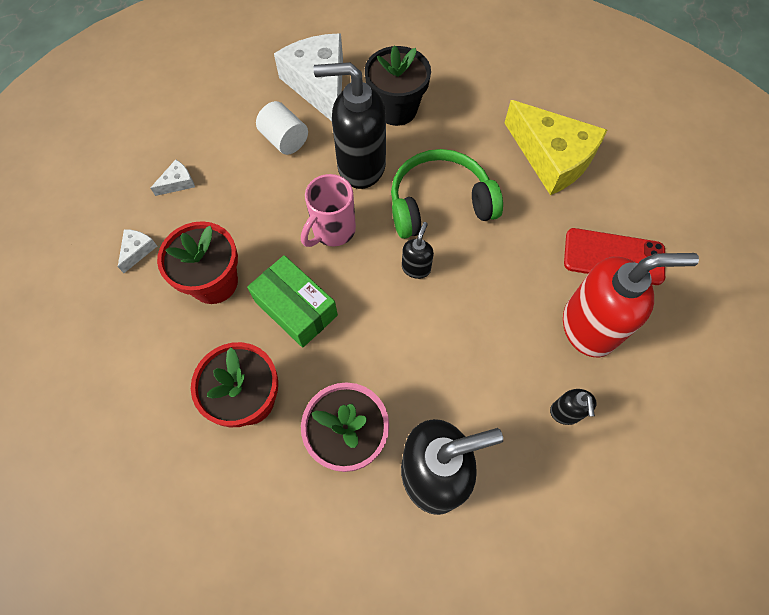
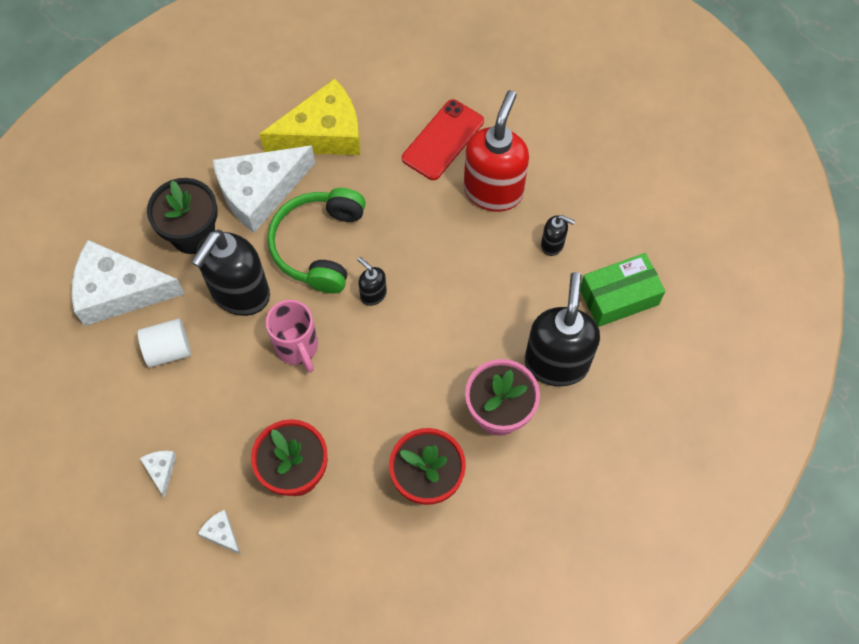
camera: 65 degrees left, 0 degrees up
green box [247,255,338,348] -> green box moved to [580,253,666,327]
none -> white cheese [213,145,315,233]

